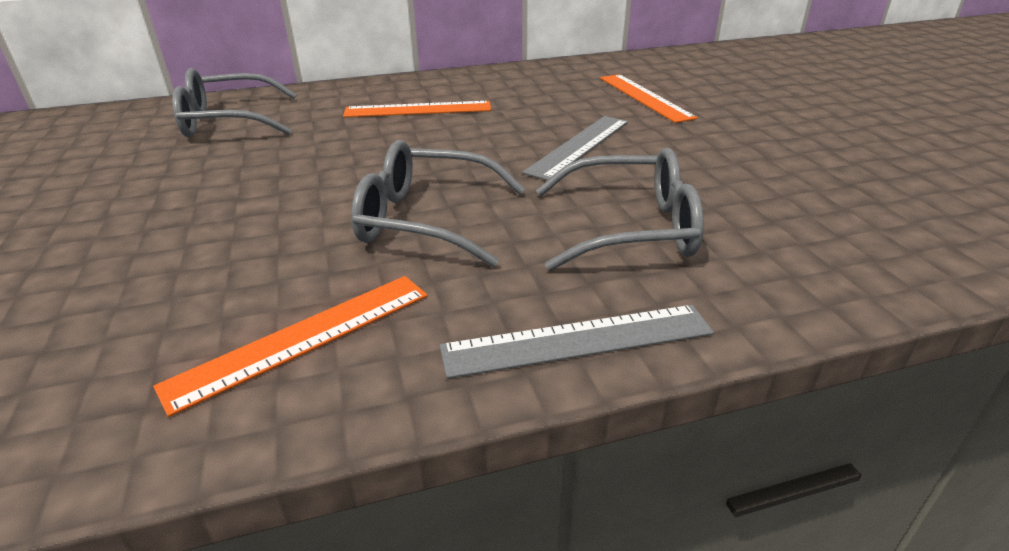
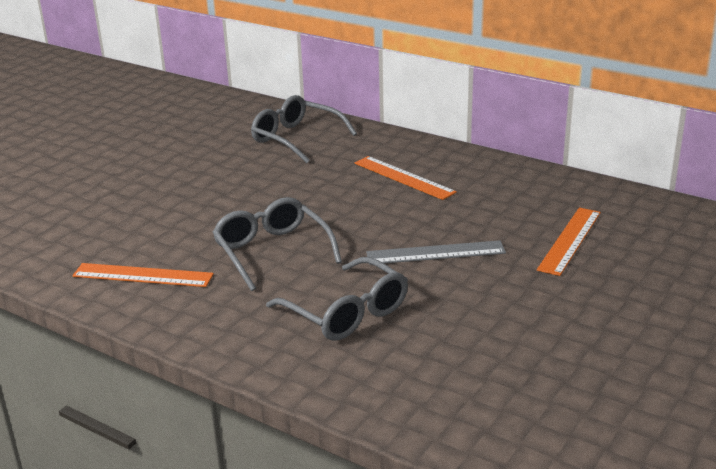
camera: 50 degrees right, 5 degrees down
grey ruler [440,305,714,379] -> none

